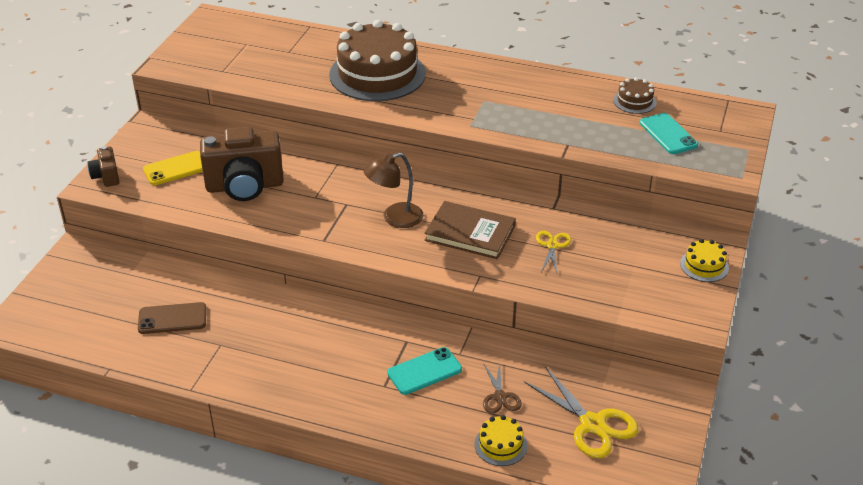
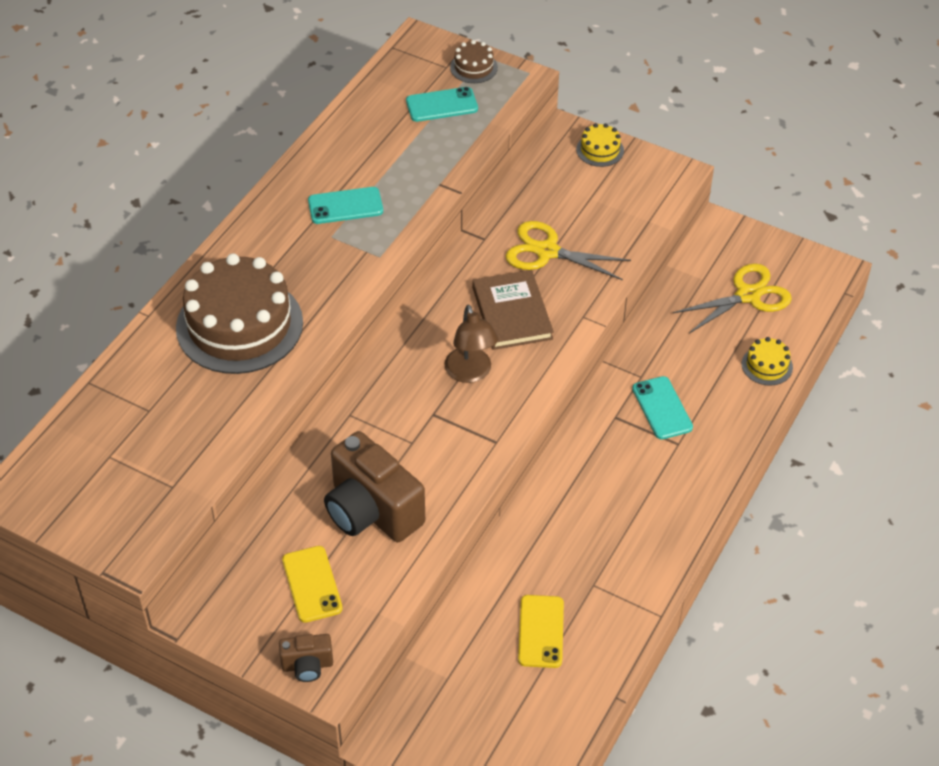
camera: 80 degrees left, 10 degrees up
brown phone [138,302,206,334] -> yellow phone [518,595,564,668]
brown camera [200,127,284,201] -> brown camera turned 135 degrees clockwise [324,431,425,542]
brown book [425,201,516,259] -> brown book turned 45 degrees counterclockwise [472,270,554,350]
brown scissors [483,362,522,413] -> none
yellow scissors [536,231,571,273] -> yellow scissors [506,221,631,280], size x1.76
brown cake [613,77,657,114] -> brown cake moved to [450,40,498,83]
none -> turquoise phone [308,187,383,224]

